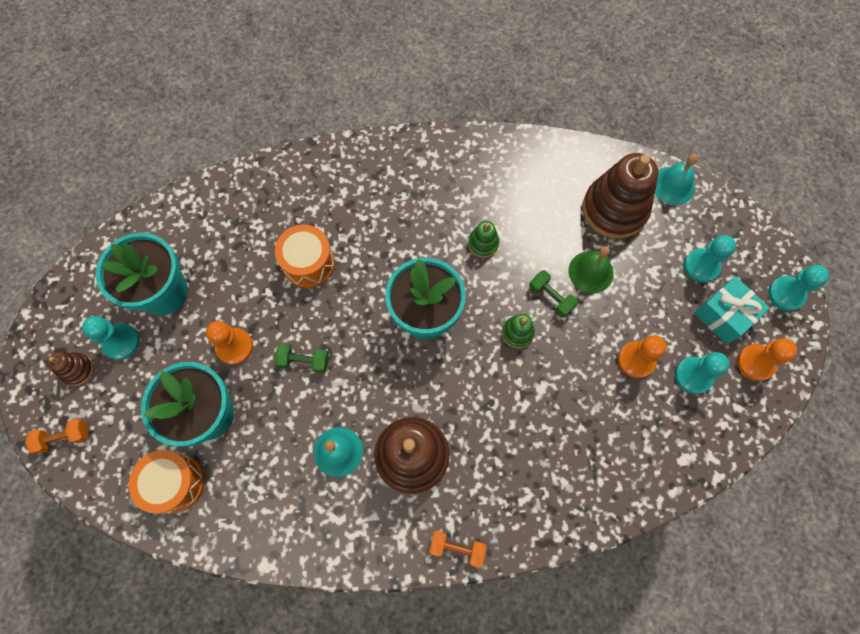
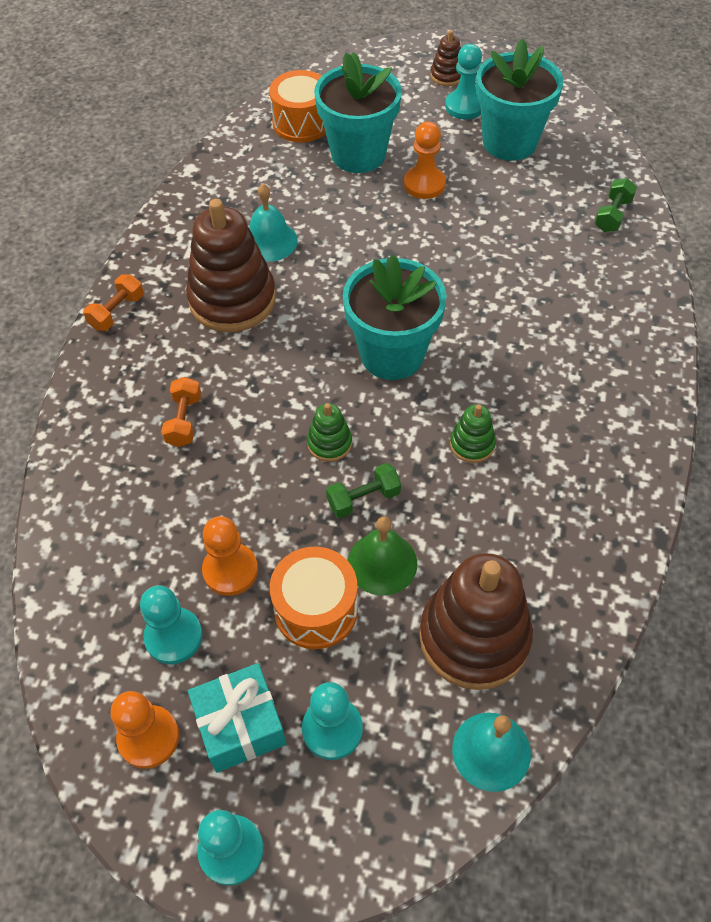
camera: 110 degrees right, 15 degrees down
orange dumbbell [25,419,89,454] -> orange dumbbell moved to [161,377,201,447]
orange drum [275,225,335,288] -> orange drum moved to [270,546,358,649]
green dumbbell [275,344,329,373] -> green dumbbell moved to [595,178,637,232]

